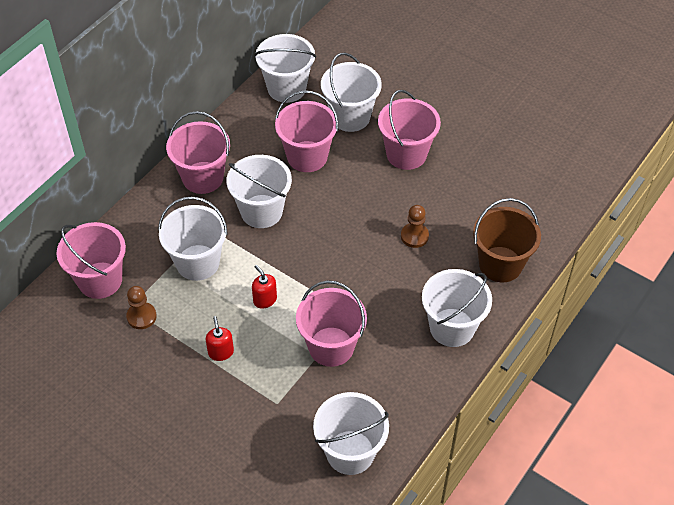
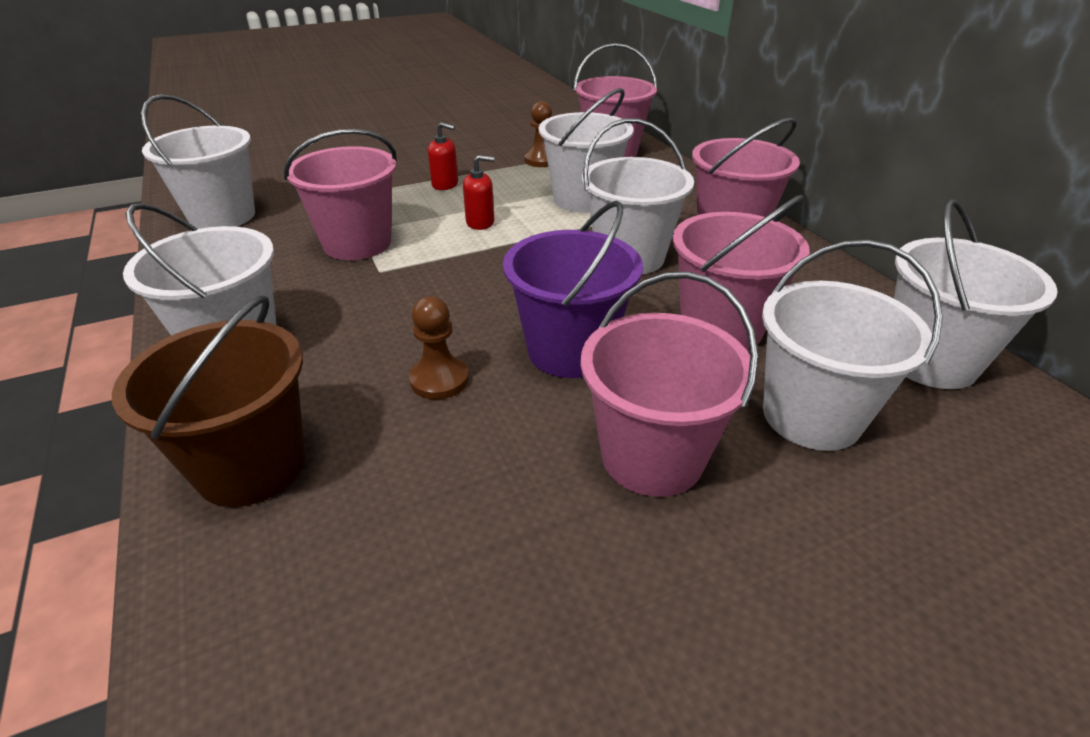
camera: 120 degrees right, 15 degrees down
none -> purple bucket [503,201,643,378]

